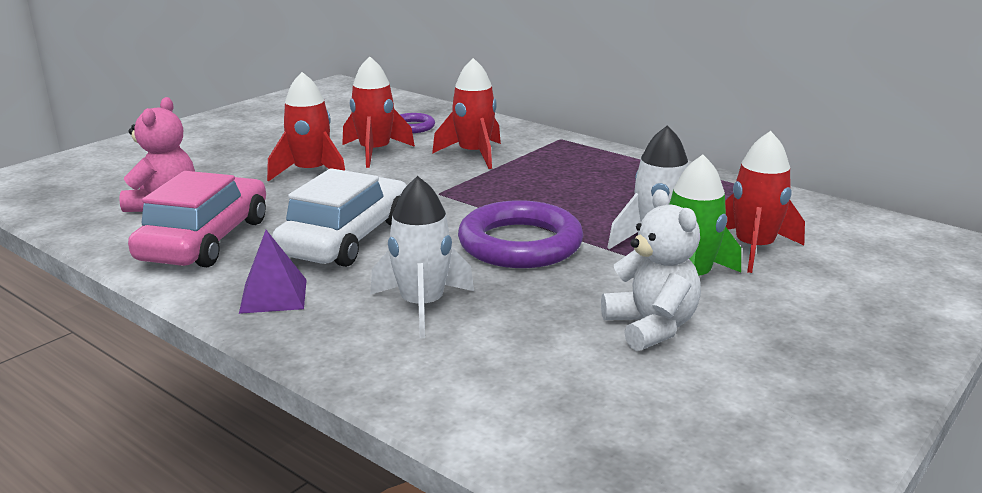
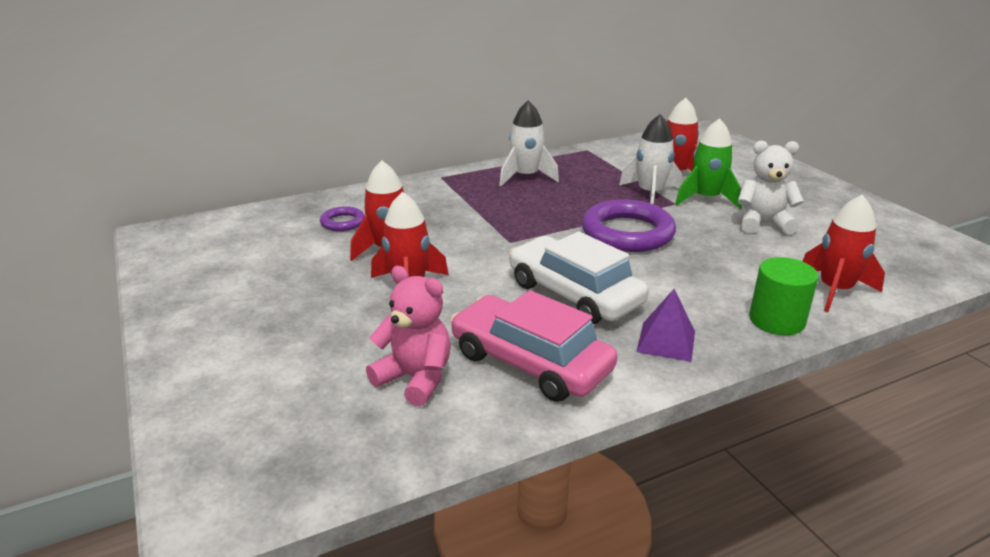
camera: 65 degrees left, 5 degrees up
white rocket [370,176,474,338] -> white rocket moved to [499,101,559,186]
red rocket [432,58,501,169] -> red rocket moved to [802,195,885,312]
none -> green cylinder [749,257,818,335]

